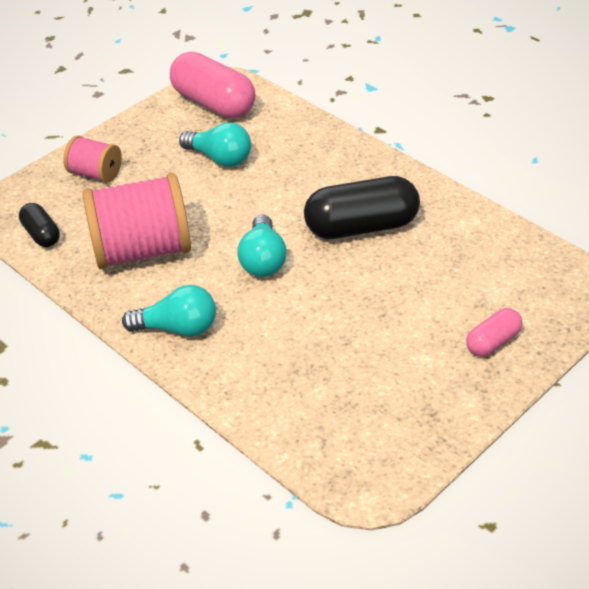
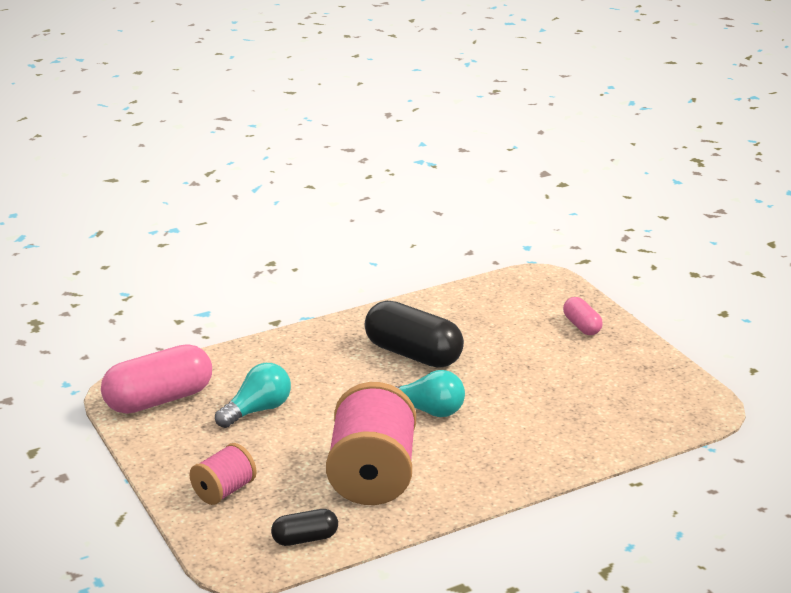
camera: 75 degrees left, 15 degrees down
turquoise light bulb [122,285,216,337] -> none
black capsule [304,176,420,239] -> black capsule turned 60 degrees counterclockwise [365,301,464,368]

